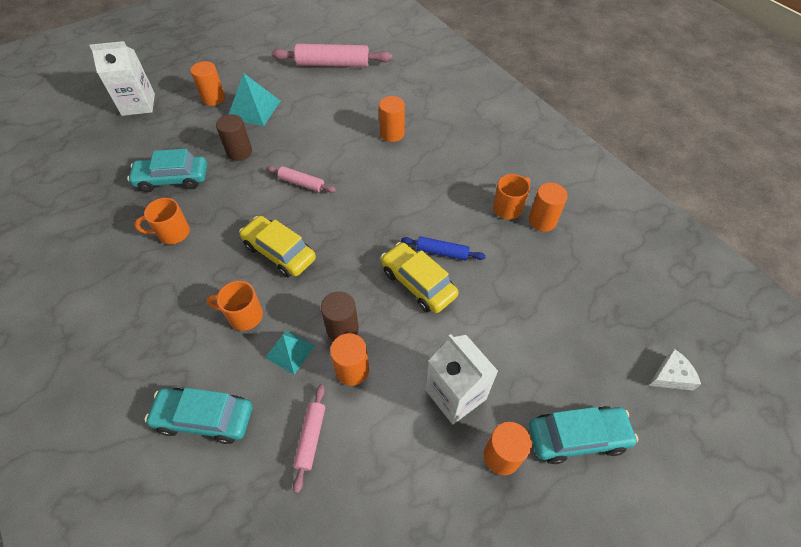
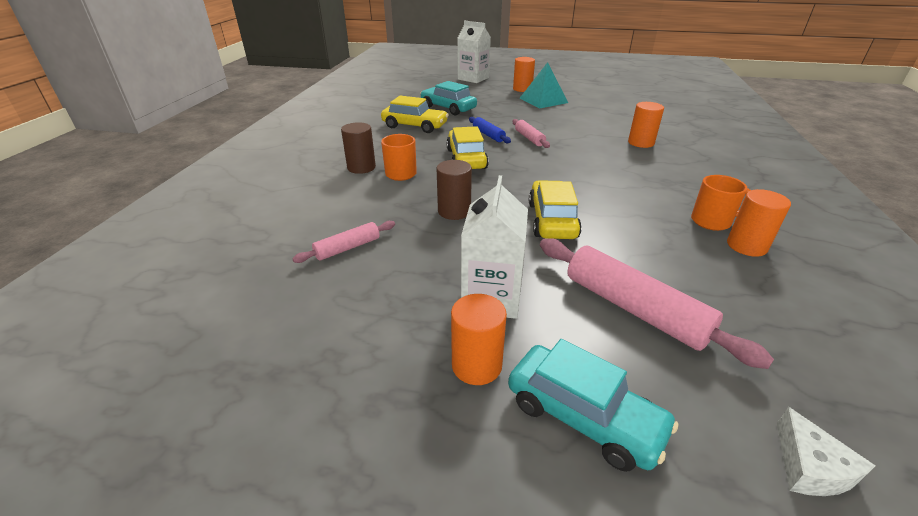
camera: 45 degrees right, 20 degrees down
orange mug [134,198,190,244] -> yellow car [381,96,449,133]
turquoise car [145,388,252,444] -> none
brown cylinder [216,114,252,161] -> brown cylinder moved to [341,122,376,174]
turquoise pyramid [265,330,315,375] -> none
pink rolling pin [272,44,392,67] -> pink rolling pin moved to [540,238,774,369]
orange cylinder [330,333,369,386] -> none
blue rolling pin [401,236,486,260] -> blue rolling pin moved to [469,117,511,143]
white cheese [649,349,701,390] -> white cheese turned 60 degrees clockwise [777,407,875,496]

